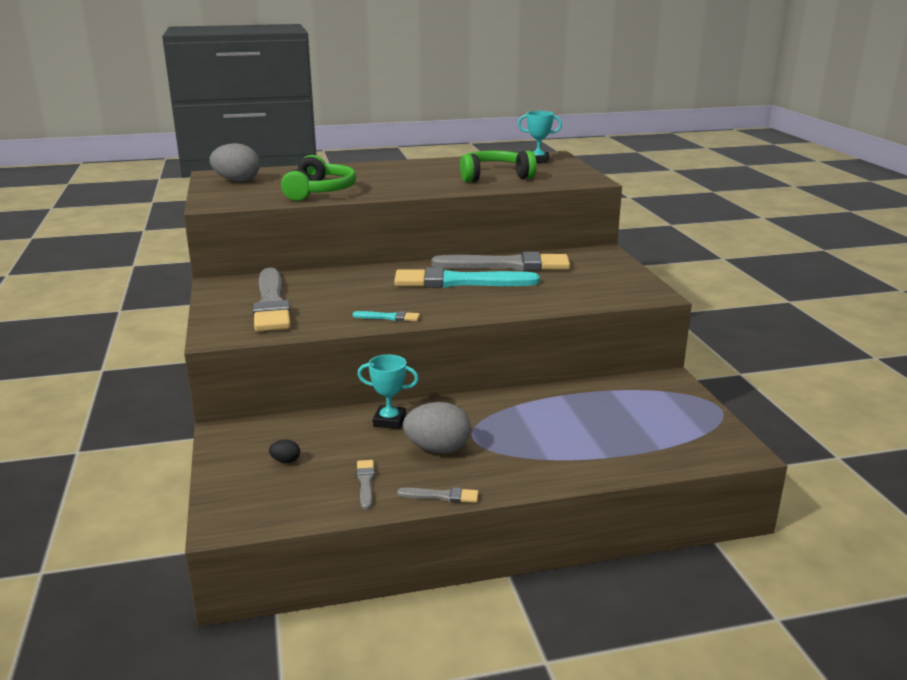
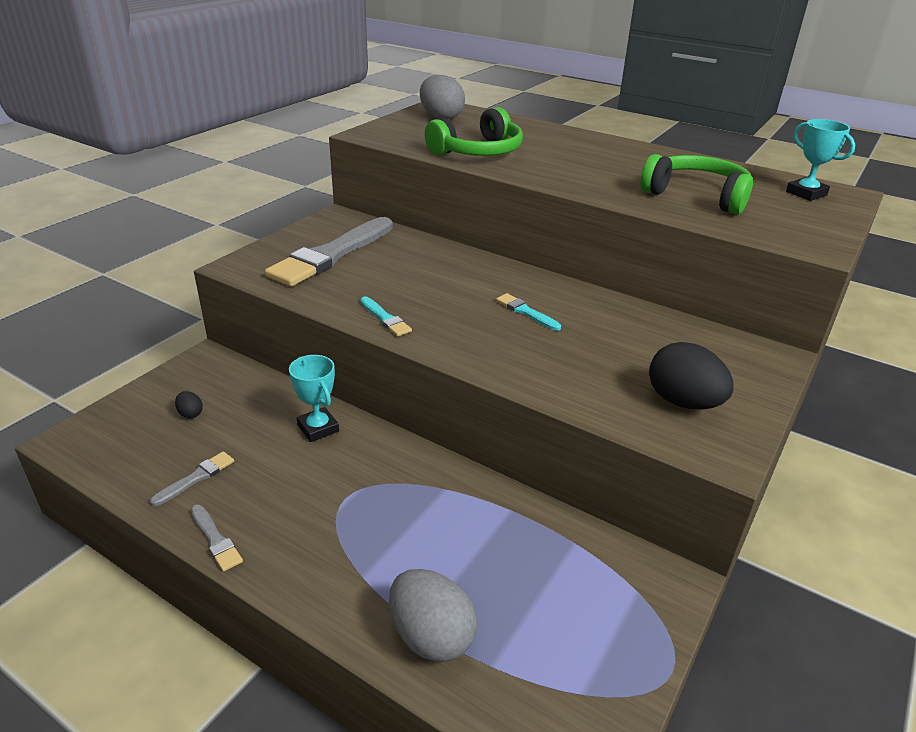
camera: 45 degrees right, 10 degrees up
turquoise brush [394,267,540,288] -> turquoise brush [496,293,561,331], size x0.42
grey egg [403,402,471,453] -> grey egg moved to [389,569,477,662]
grey brush [432,252,570,271] -> none
none -> black egg [649,342,733,409]

